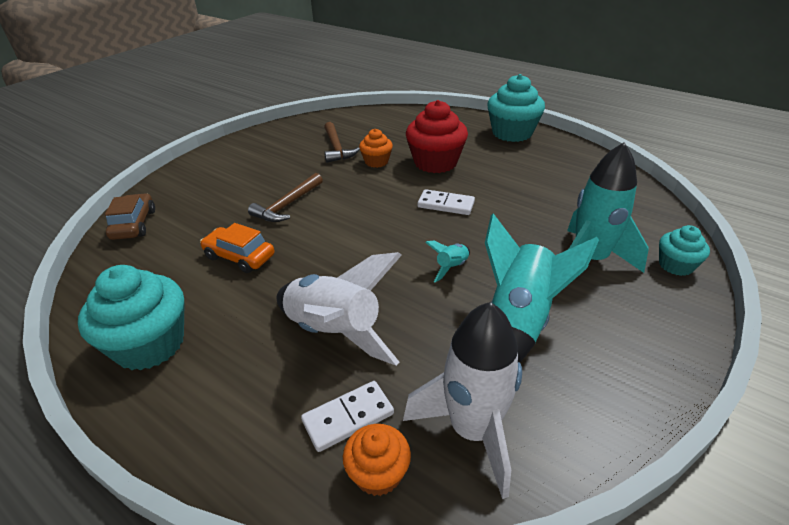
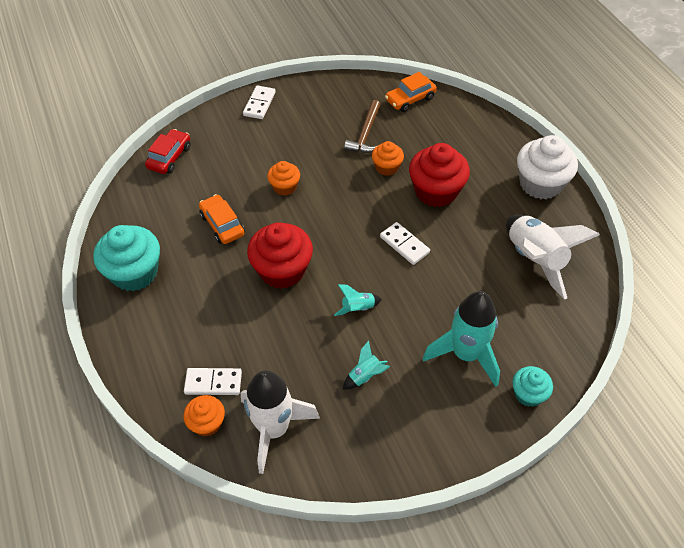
camera: 30 degrees right, 15 degrees up
brown car [105,193,155,240] -> red car [145,129,191,174]
brown hammer [248,173,323,222] -> orange cupcake [267,161,300,196]
white rocket [277,252,402,366] -> white rocket moved to [506,215,600,299]
turquoise rocket [485,213,599,363] -> turquoise rocket [343,341,390,389], size x0.45
turquoise cupcake [487,74,545,142] -> white cupcake [517,135,578,199]
none -> white domino [243,85,276,119]
none -> red cupcake [247,223,313,289]
none -> orange car [385,72,437,112]

